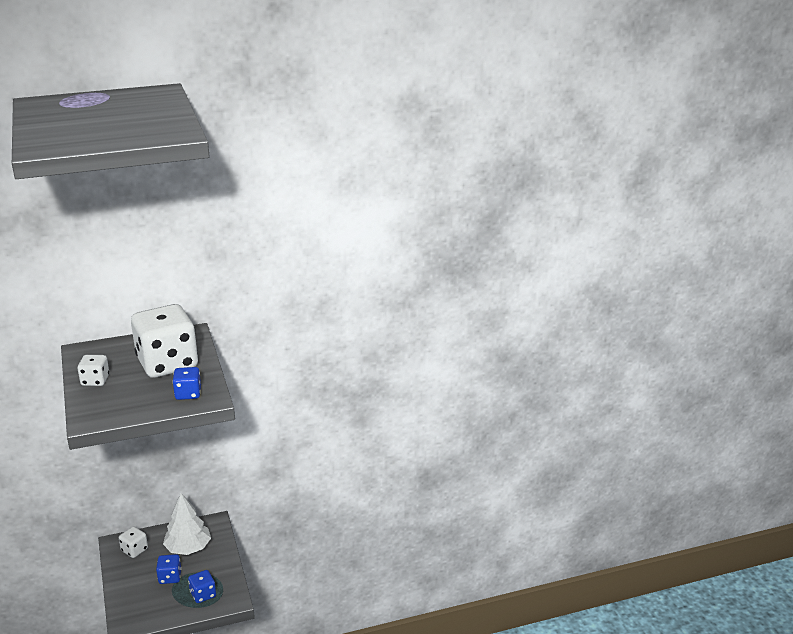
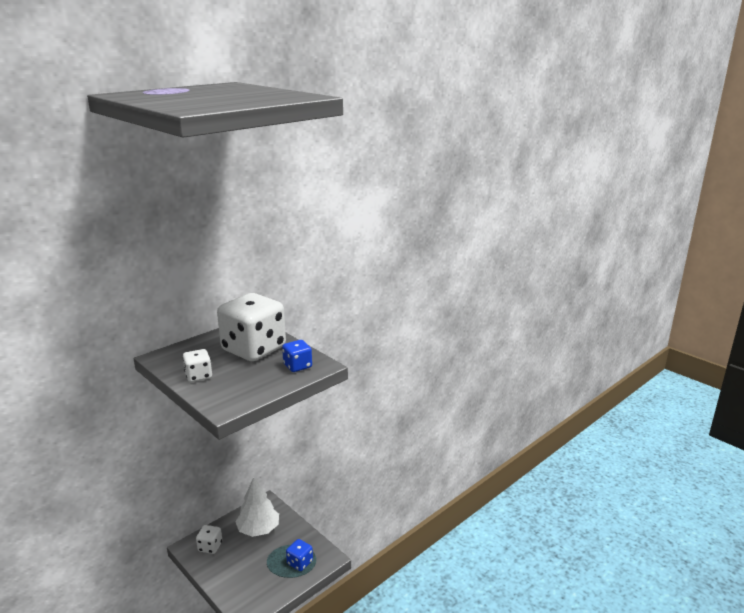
camera: 25 degrees left, 5 degrees down
blue dice [156,554,182,584] -> none

